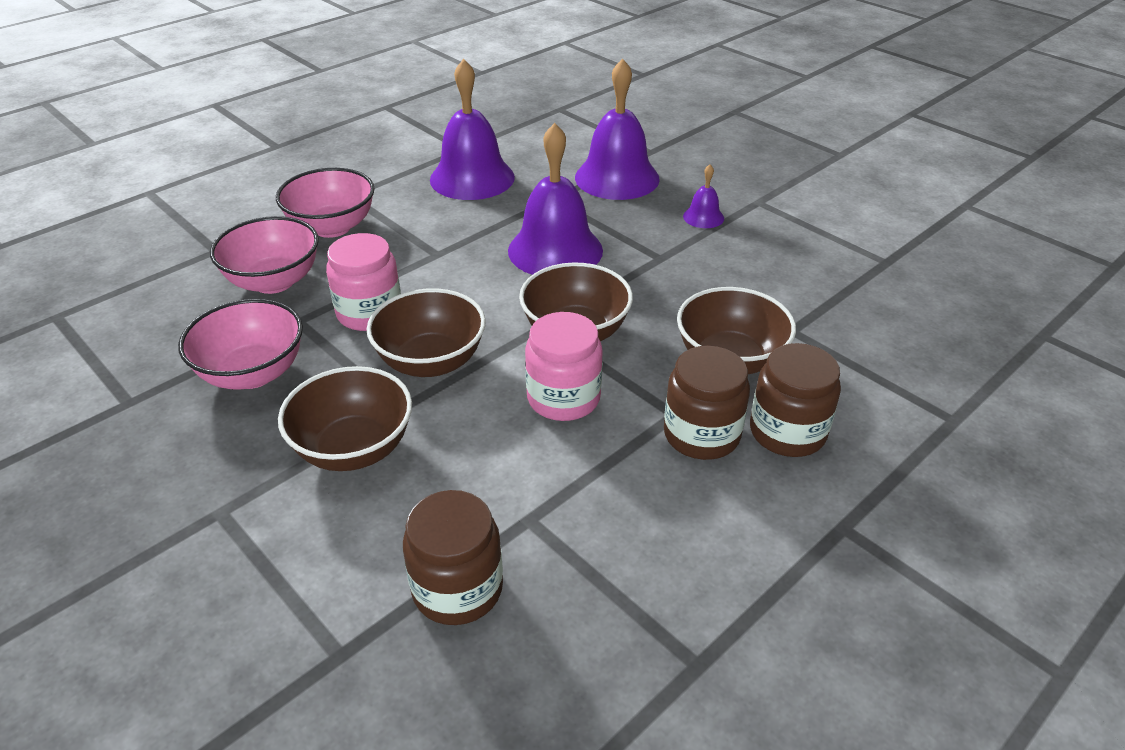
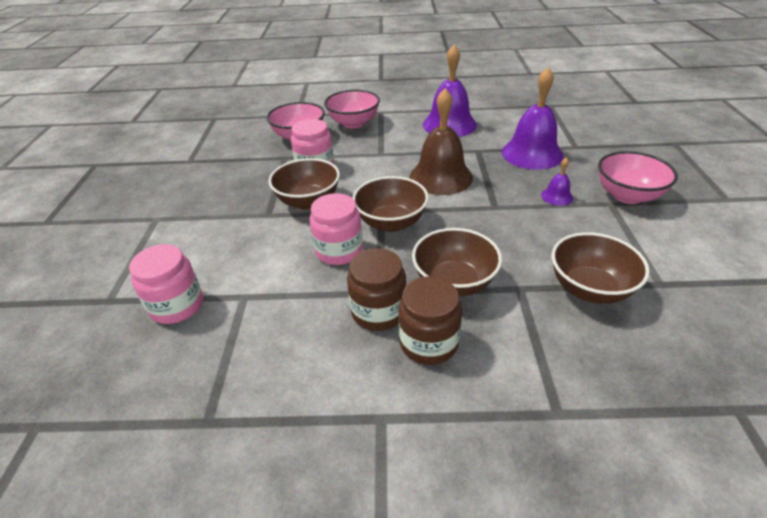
camera: 45 degrees right, 0 degrees up
pink bowl [178,299,303,390] -> pink bowl moved to [598,151,678,204]
brown bowl [278,366,412,471] -> brown bowl moved to [552,232,650,304]
brown jar [403,490,503,625] -> pink jar [129,244,203,324]
purple bell [508,123,603,275] -> brown bell [409,88,473,195]

